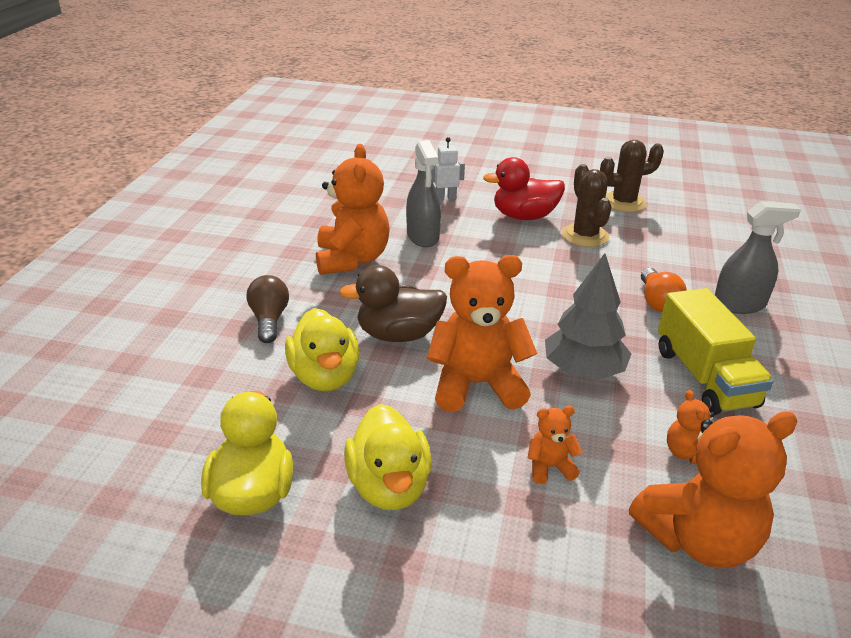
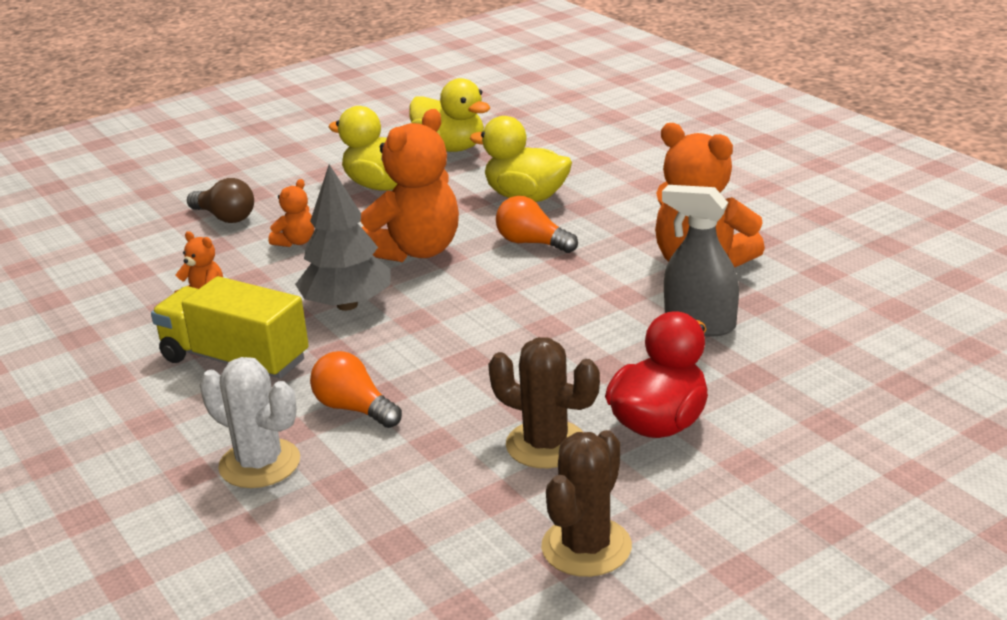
camera: 135 degrees right, 5 degrees down
brown light bulb [246,275,289,343] -> brown light bulb moved to [187,178,254,223]
brown duck [339,265,447,342] -> orange light bulb [496,196,578,253]
white robot [431,137,465,201] -> none
orange teddy bear [629,411,798,568] -> none
grey spray bottle [715,201,801,314] -> white cactus [200,357,300,488]

